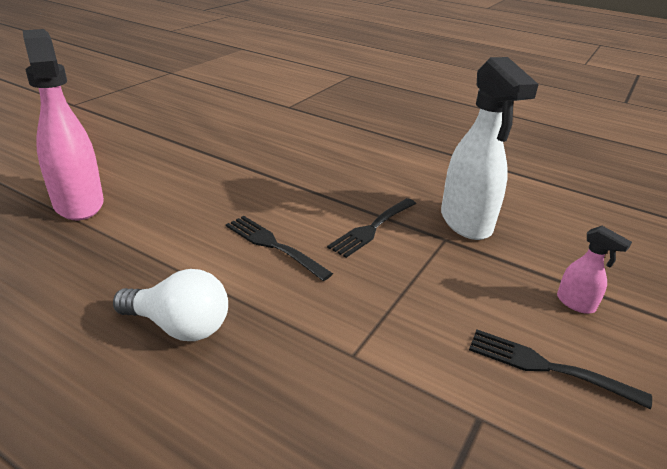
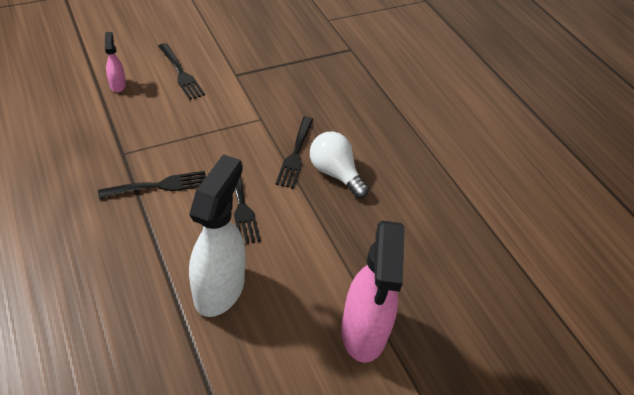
camera: 150 degrees left, 15 degrees up
white spray bottle [441,57,539,240] -> white spray bottle moved to [189,154,245,317]
none -> black fork [276,116,313,189]

